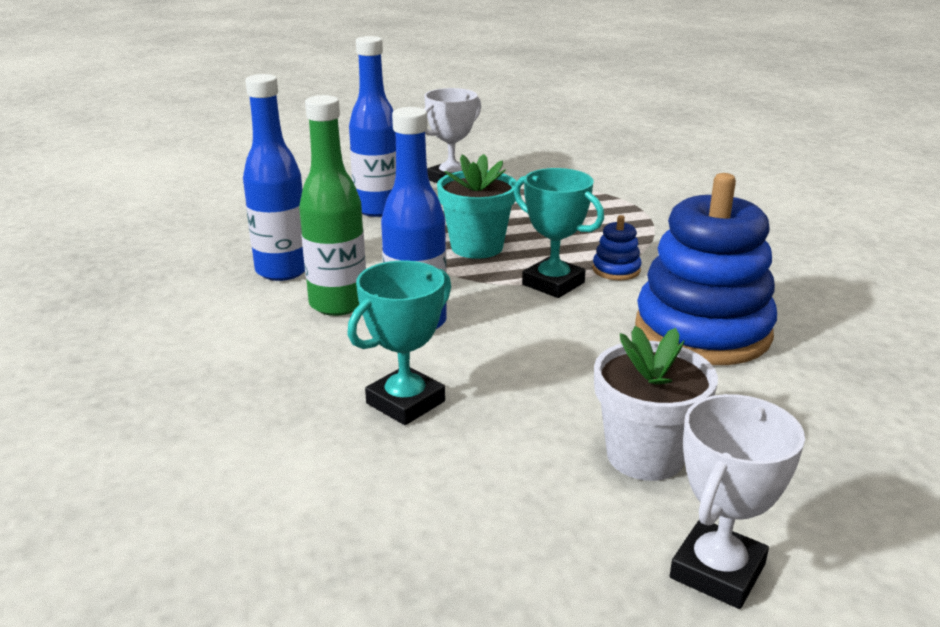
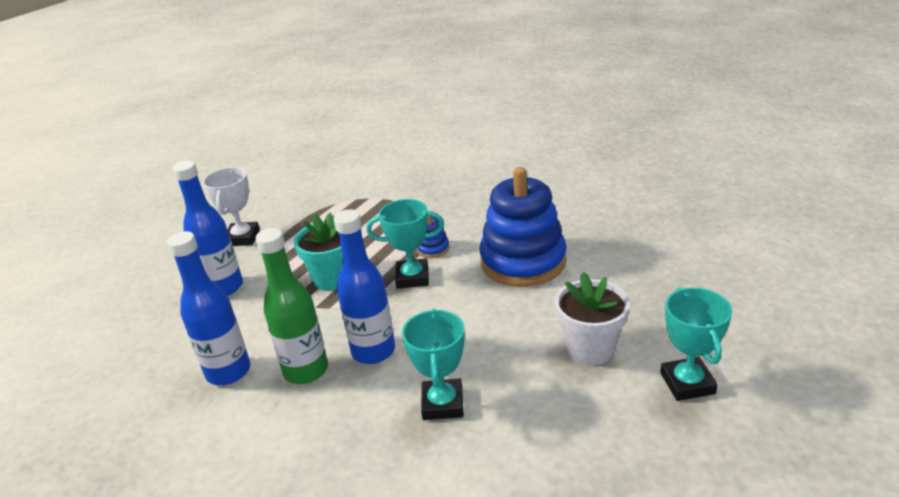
camera: 40 degrees left, 5 degrees up
white trophy [670,394,805,609] -> turquoise trophy [660,288,732,401]

